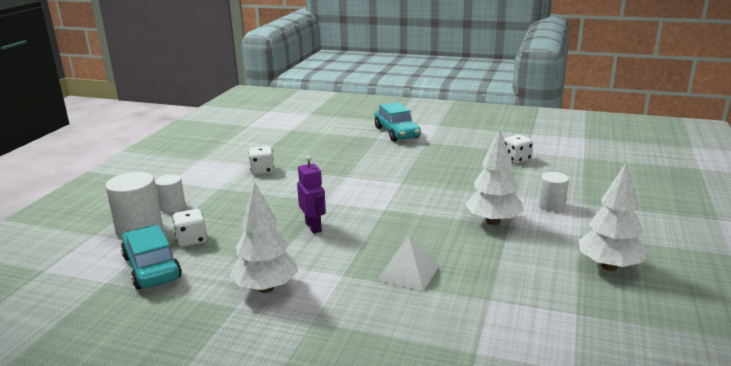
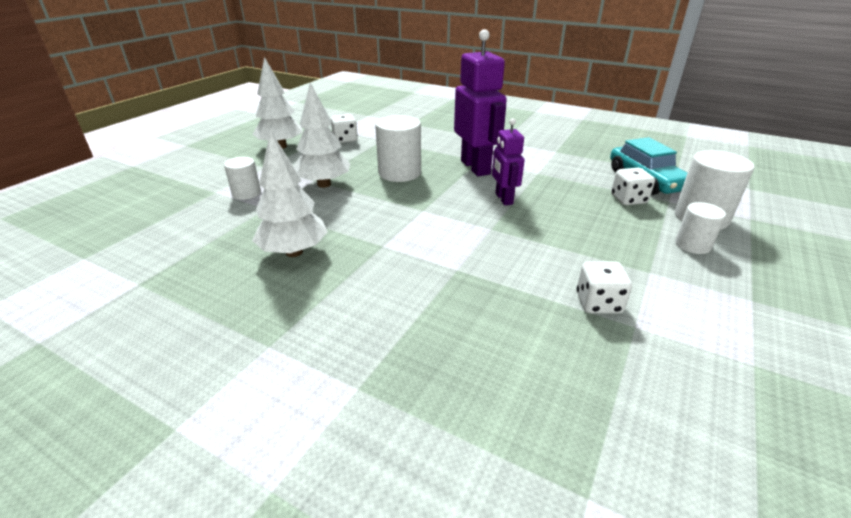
camera: 170 degrees left, 10 degrees up
white tree [230,182,298,293] -> white tree moved to [252,130,328,257]
turquoise car [375,102,421,142] -> none
white pyramid [377,236,440,291] -> none
white dice [504,134,533,164] -> white dice moved to [331,114,358,143]
none -> white cylinder [375,115,421,182]
none -> purple robot [454,29,507,176]

